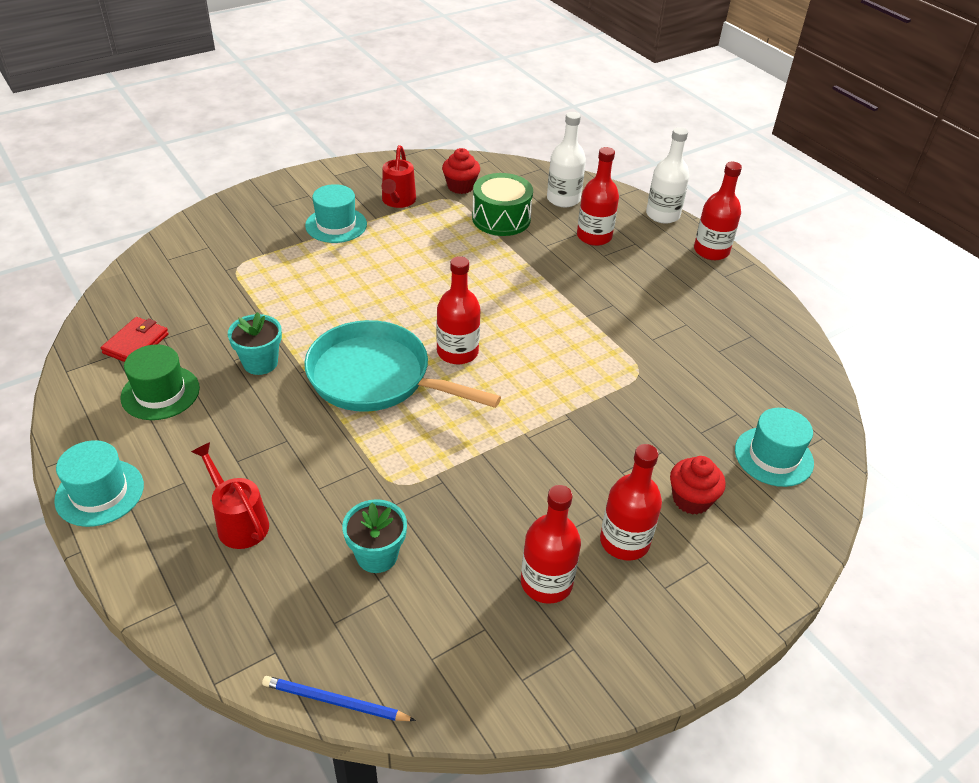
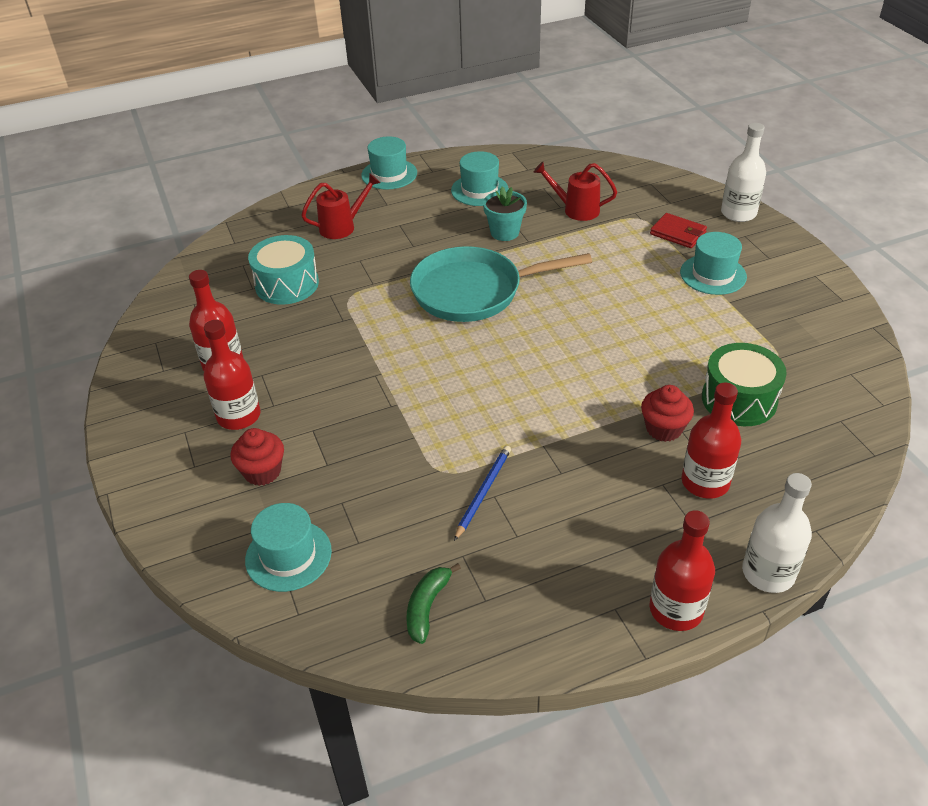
camera: 105 degrees right, 0 degrees up
red wallet [101,317,169,362] -> red wallet moved to [650,213,707,248]
green hat [121,344,200,420] -> turquoise hat [451,151,509,206]
blue pencil [262,676,416,721] -> blue pencil moved to [454,446,511,541]
turquoise pan [304,320,501,412] -> turquoise pan turned 135 degrees counterclockwise [410,246,592,322]
turquoise flower pot [342,499,407,573] -> turquoise drum [248,235,319,304]
red watering can [382,145,416,208] -> red watering can moved to [533,162,617,221]
red bottle [437,256,481,365] -> none
red cupcake [442,148,480,194] -> red cupcake moved to [641,385,694,442]
white bottle [547,112,586,207] -> white bottle moved to [721,123,766,222]
none -> green banana [406,563,461,644]

